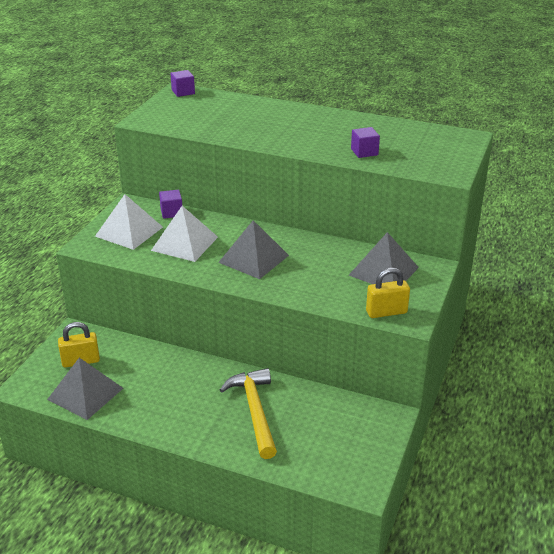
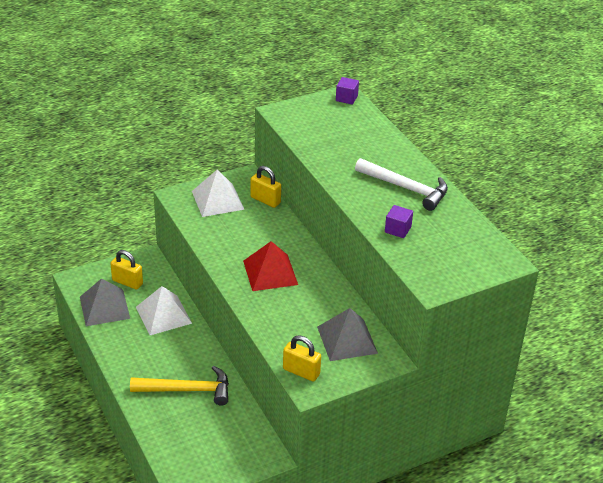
camera: 40 degrees right, 5 degrees up
white pyramid [151,206,218,262] -> white pyramid moved to [136,286,192,335]
purple cube [159,190,182,219] -> yellow padlock [250,166,281,208]
grey pyramid [218,220,289,279] -> red pyramid [243,241,298,291]
yellow hammer [220,368,277,459] -> yellow hammer turned 60 degrees clockwise [130,366,229,406]
none -> white hammer [355,158,448,211]

